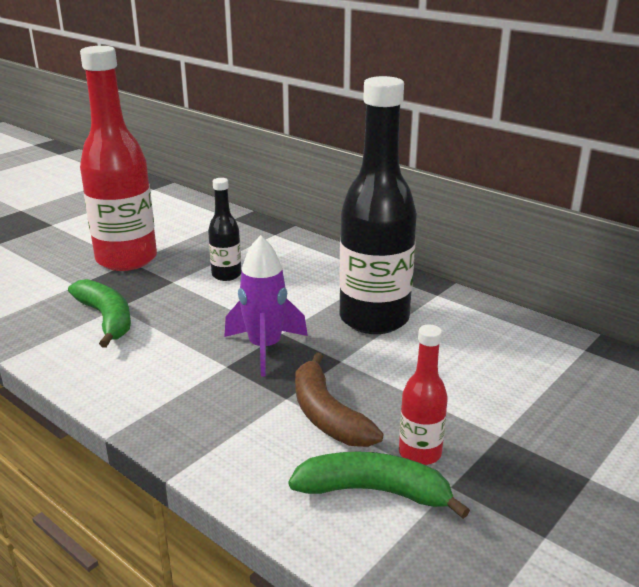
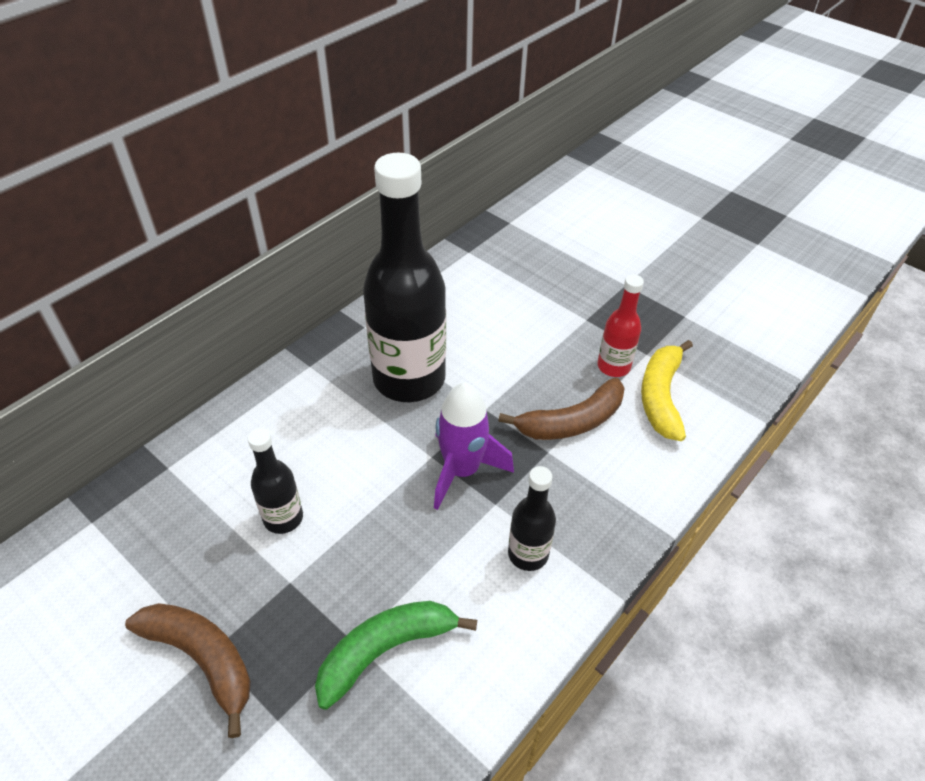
camera: 90 degrees left, 20 degrees up
red bottle [80,46,157,271] -> brown banana [125,603,251,738]
green banana [288,452,470,519] -> yellow banana [641,340,693,441]
none -> black bottle [508,466,556,571]

